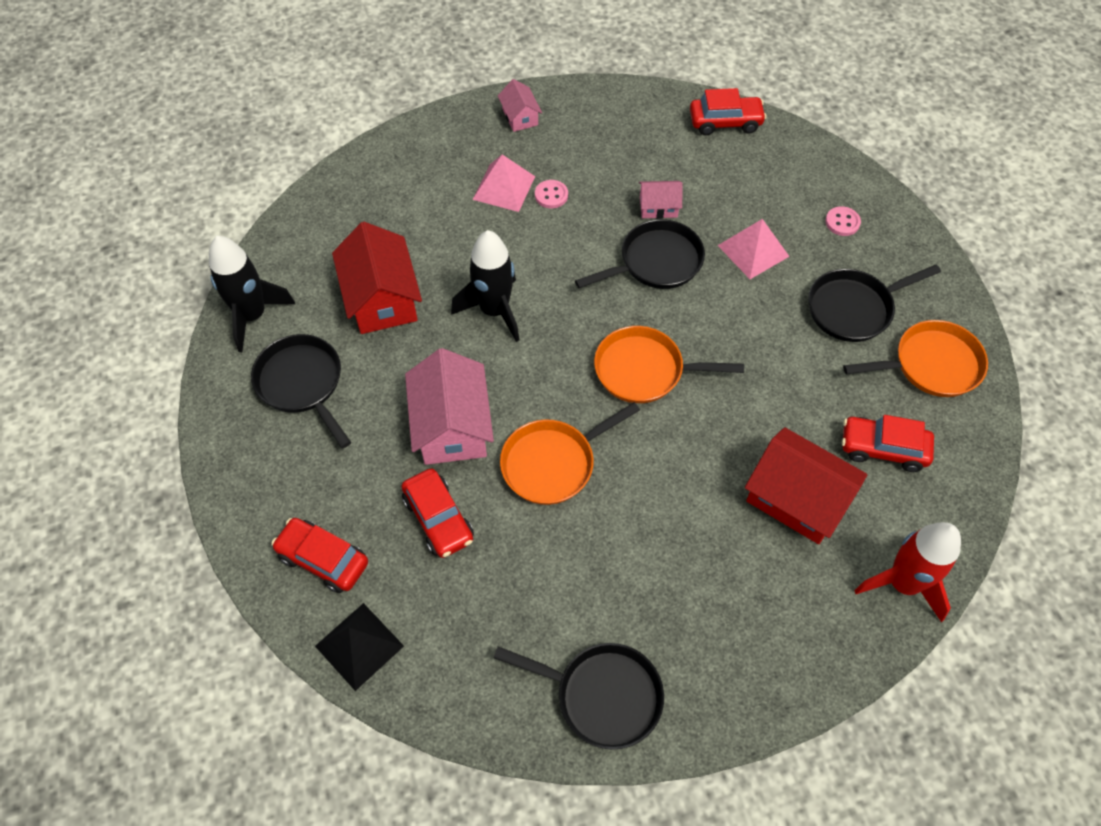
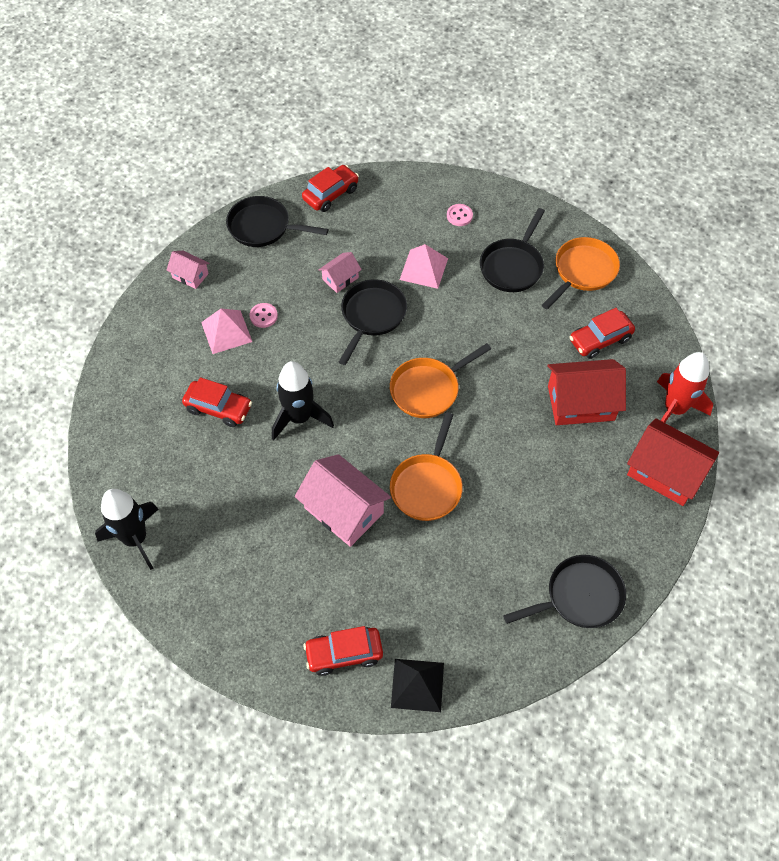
camera: 40 degrees left, 0 degrees up
black pan [251,334,351,448] -> black pan moved to [226,196,328,247]
red house [332,222,422,334] -> red house moved to [627,418,719,506]
red car [402,468,474,558] -> red car moved to [182,377,252,427]

